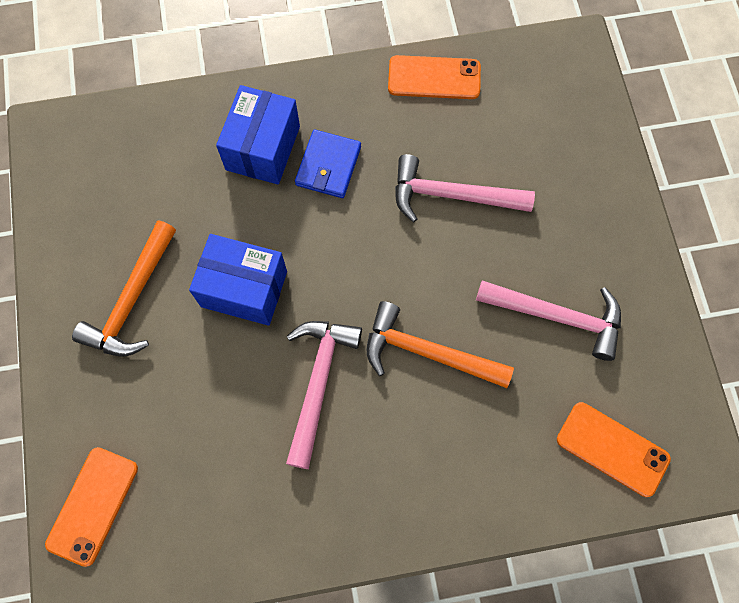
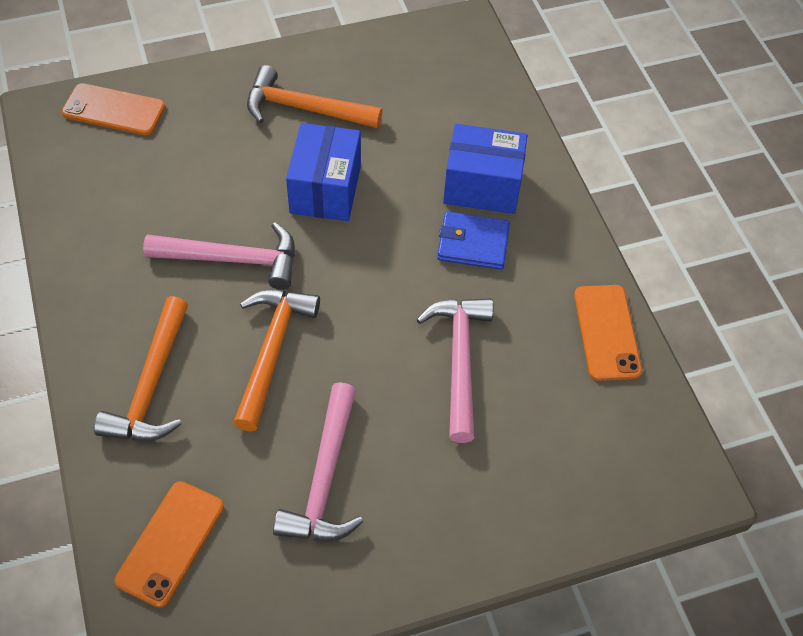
camera: 80 degrees right, 15 degrees down
none -> orange hammer [94,296,188,441]

